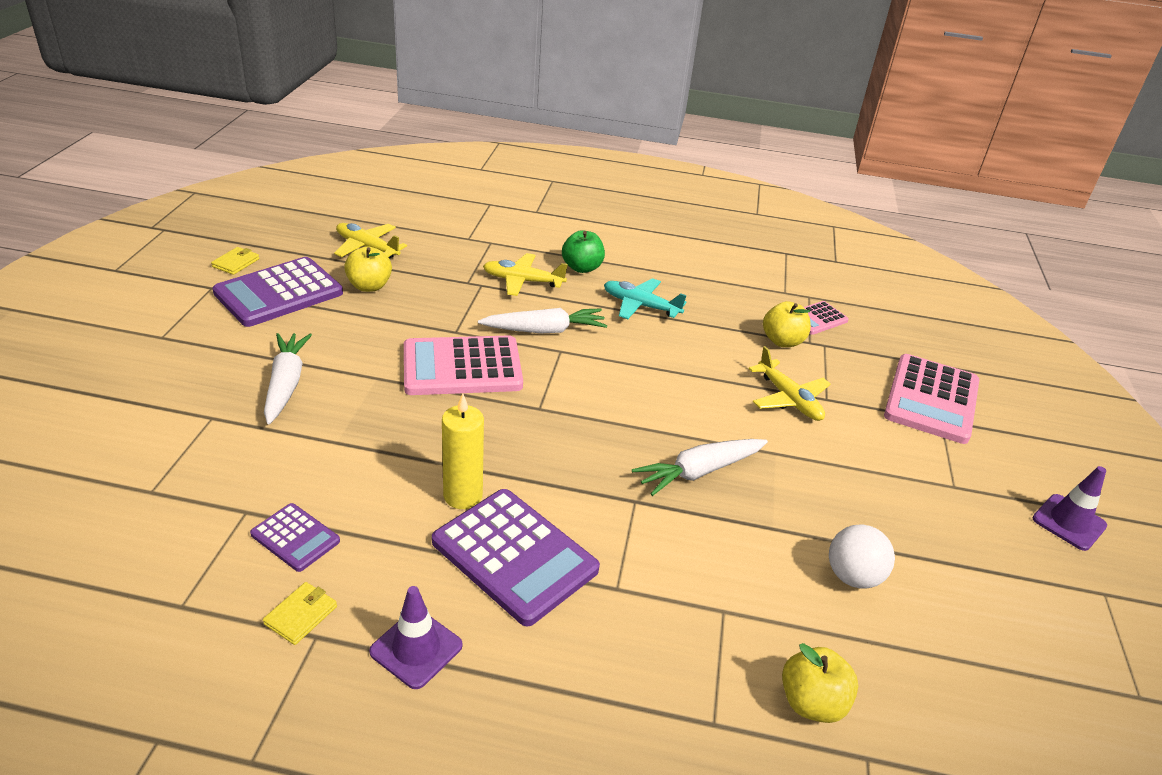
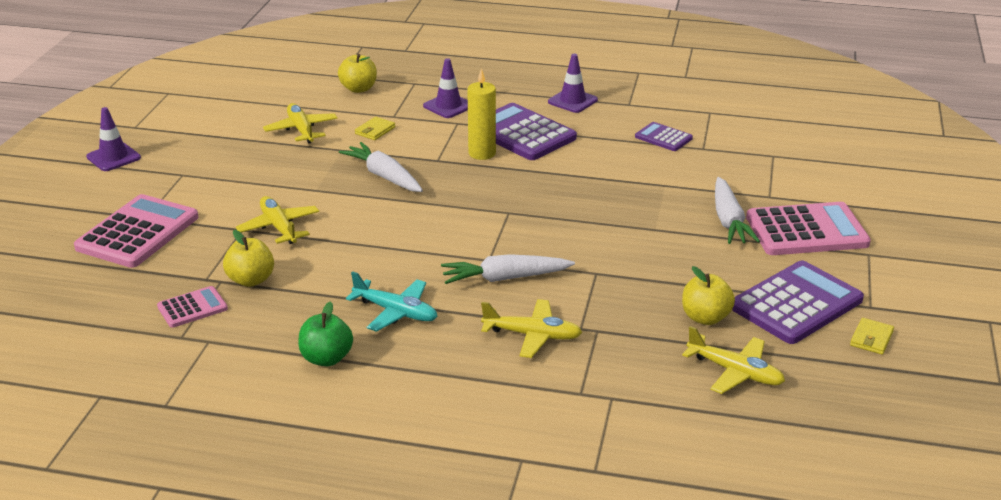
camera: 175 degrees left, 5 degrees down
yellow wallet [263,582,337,645] -> yellow wallet moved to [355,117,395,140]
pink calculator [404,335,523,395] -> pink calculator moved to [746,202,871,255]
yellow candle [442,394,484,509] -> yellow candle moved to [468,68,496,160]
green apple [562,230,605,273] -> green apple moved to [298,302,353,366]
white carrot [632,439,768,496] -> white carrot turned 105 degrees counterclockwise [339,142,423,192]
white ball [829,524,895,589] -> yellow plane [263,103,338,144]
none -> purple traffic cone [423,58,468,118]

